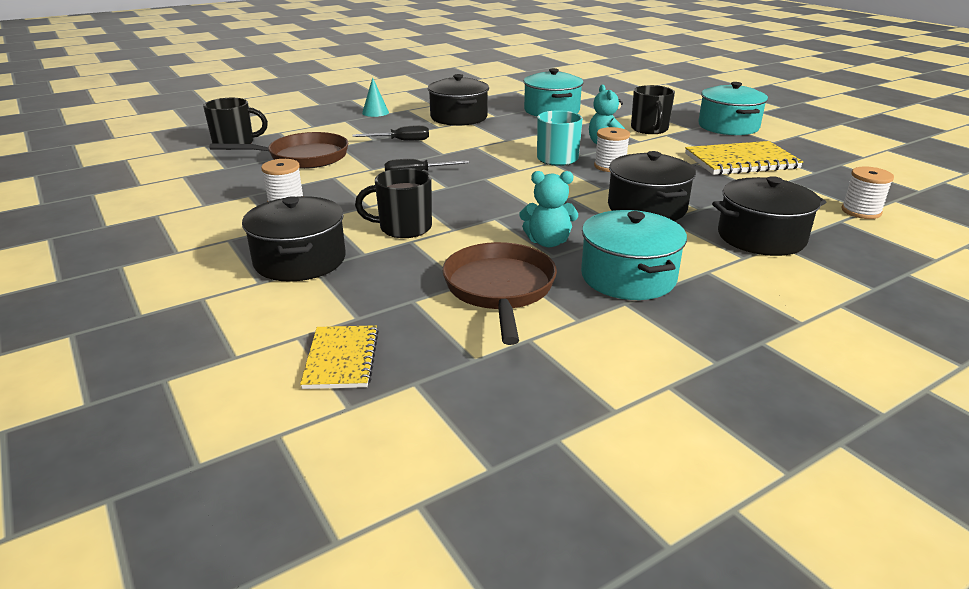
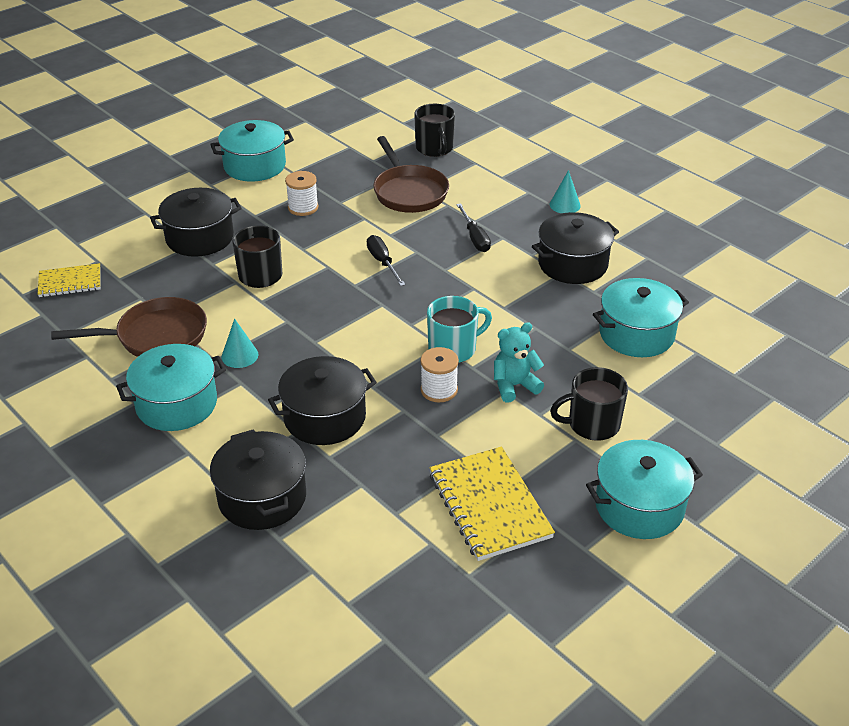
camera: 80 degrees right, 10 degrees up
turquoise teddy bear [520,171,578,247] -> turquoise cone [221,318,258,368]
white spool [841,167,894,219] -> none
none -> turquoise pot [210,120,294,182]

